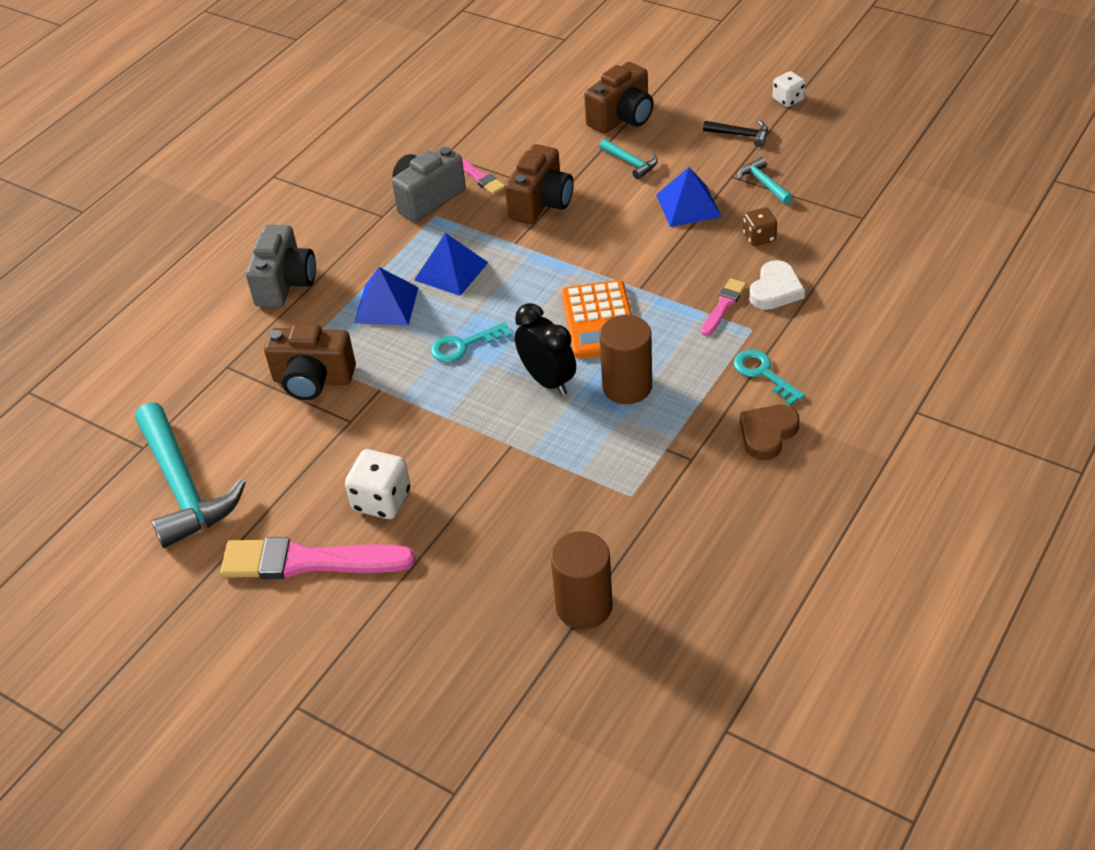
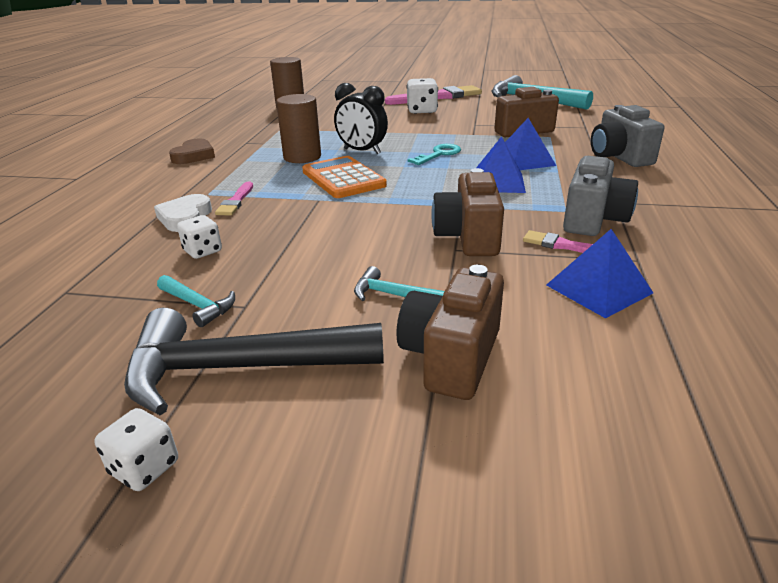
camera: 155 degrees right, 15 degrees down
blue pyramid [656,167,721,227] -> blue pyramid moved to [546,229,653,318]
black hammer [703,120,768,147] -> black hammer [124,308,384,415], size x2.22
turquoise key [734,349,805,406] -> none
brown dice [743,207,777,246] -> white dice [177,215,222,259]

